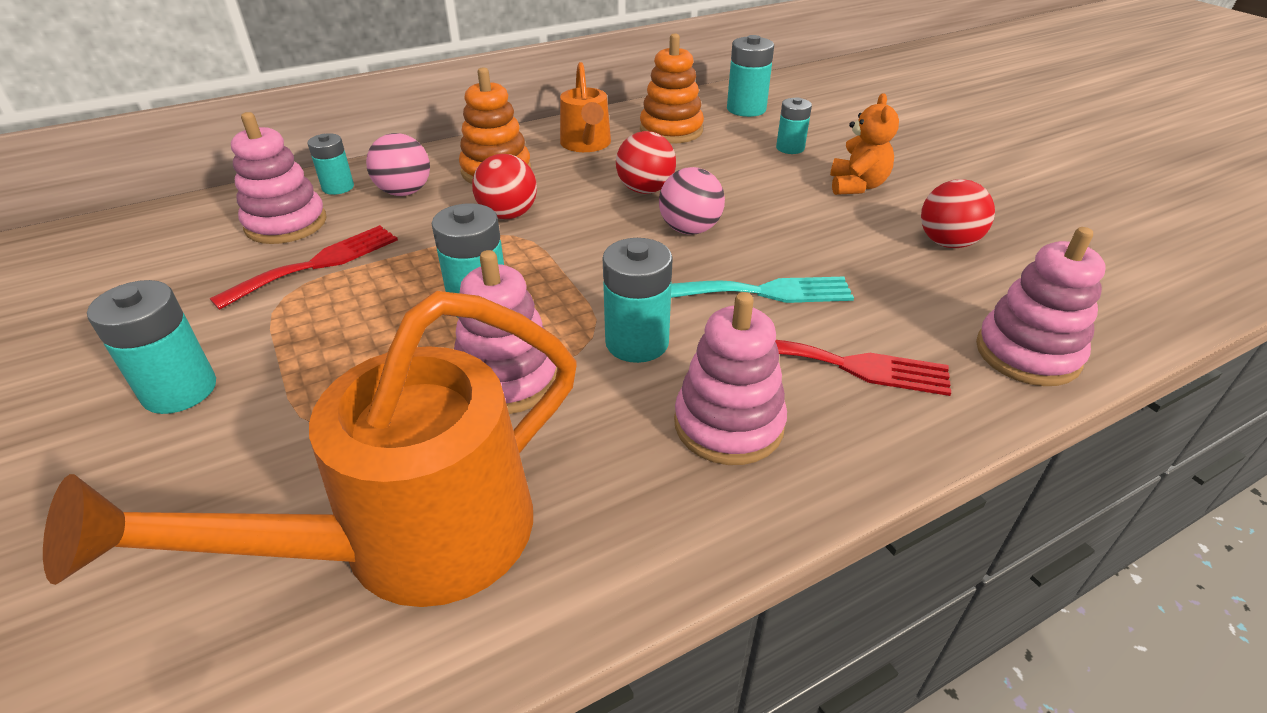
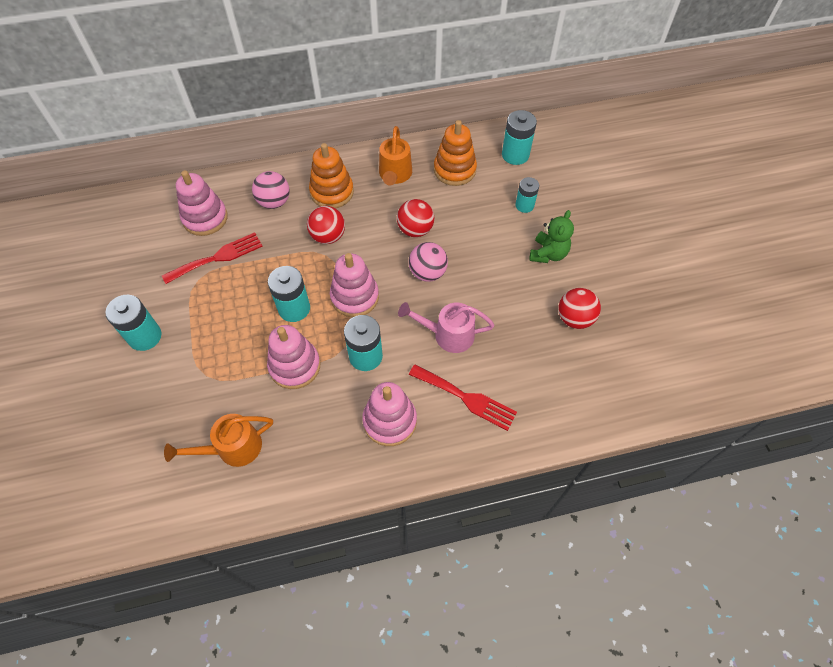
camera: 15 degrees right, 20 degrees up
orange watering can [43,291,576,607] -> orange watering can [164,414,273,467], size x0.54
turquoise battery [307,133,354,195] -> none
turquoise fork [671,277,854,303] -> pink watering can [398,302,495,353]
orange teddy bear [830,93,899,195] -> green teddy bear [529,210,574,263]
pink stacking toy [976,227,1106,386] -> pink stacking toy moved to [330,253,379,317]

